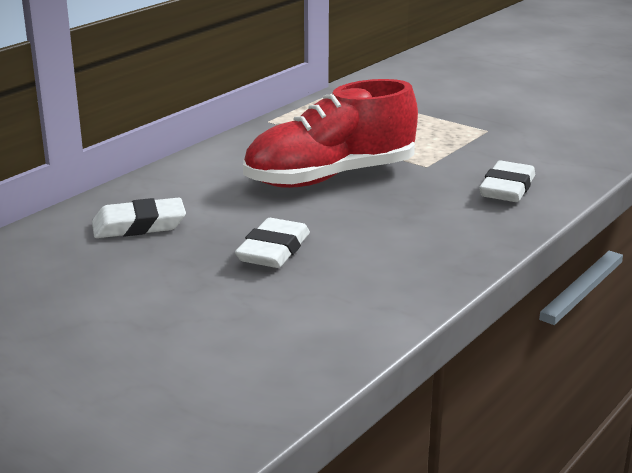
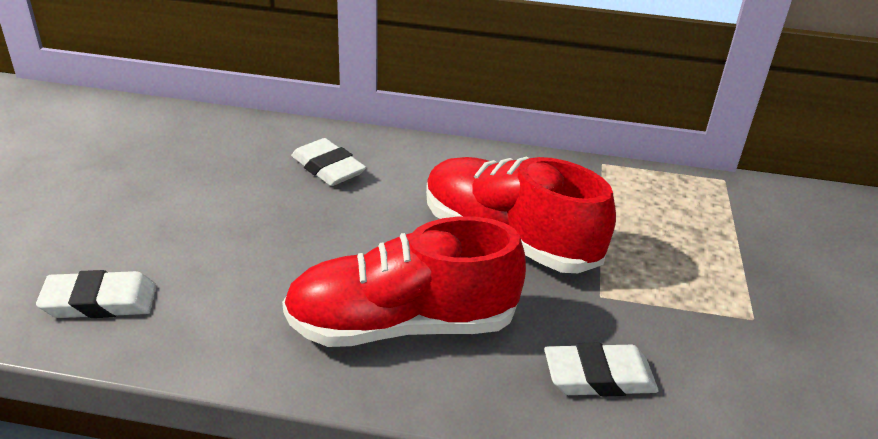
camera: 60 degrees right, 10 degrees up
white eraser [235,218,310,268] -> white eraser moved to [36,270,156,318]
none -> red shoe [282,216,526,347]

